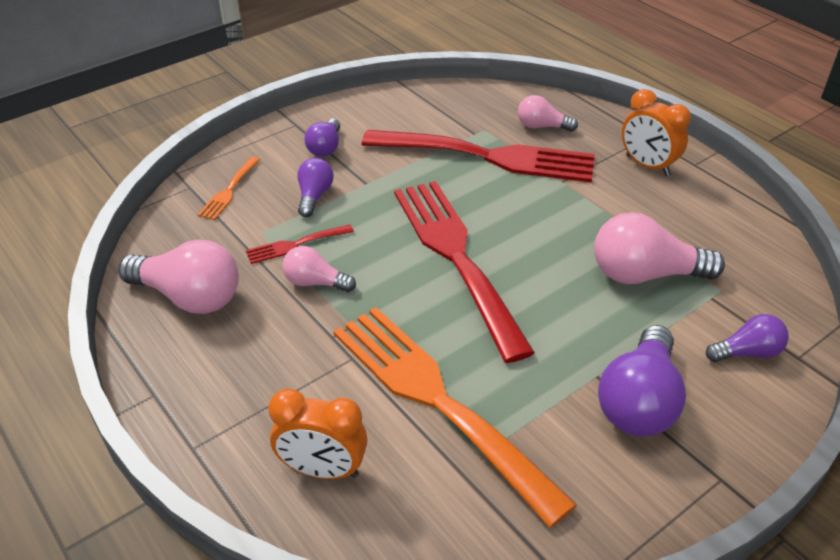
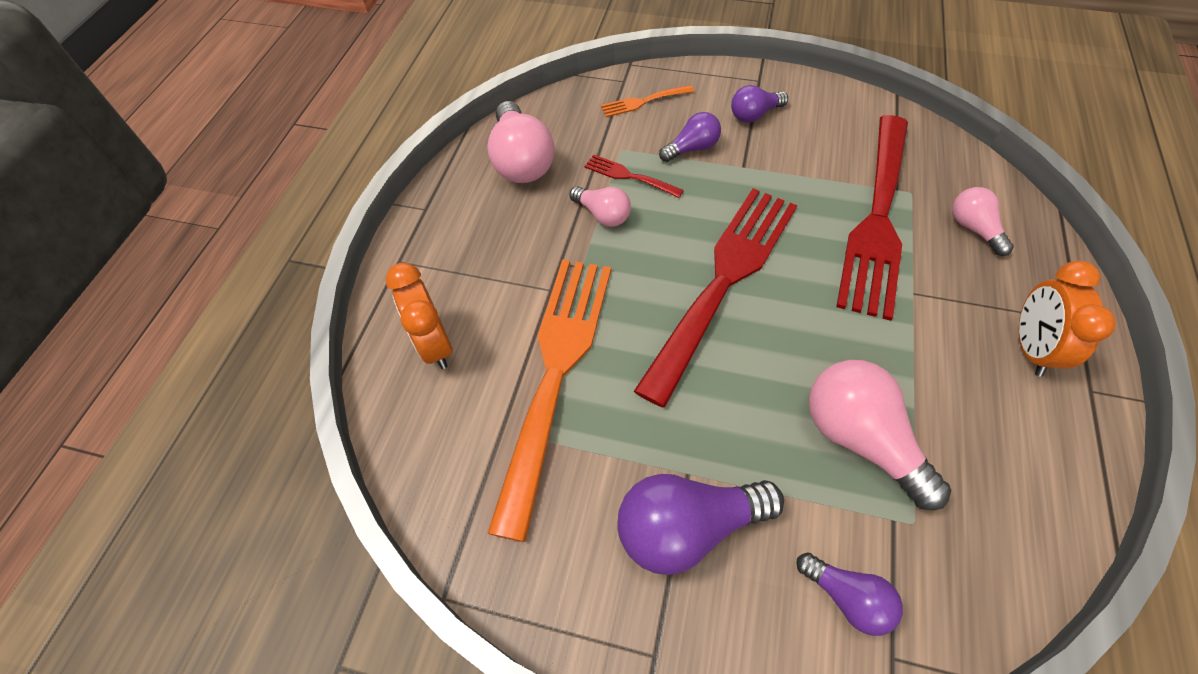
camera: 55 degrees right, 15 degrees up
pink light bulb [283,246,356,292] -> pink light bulb turned 150 degrees clockwise [569,186,631,227]
red fork [361,130,595,183] -> red fork turned 45 degrees clockwise [836,115,908,321]

